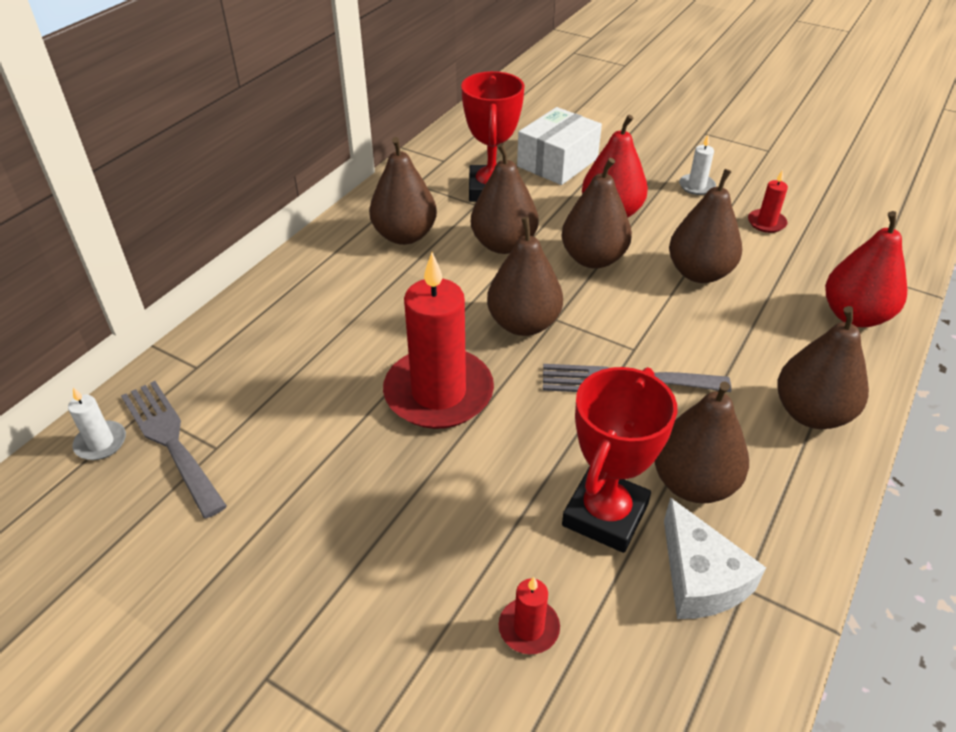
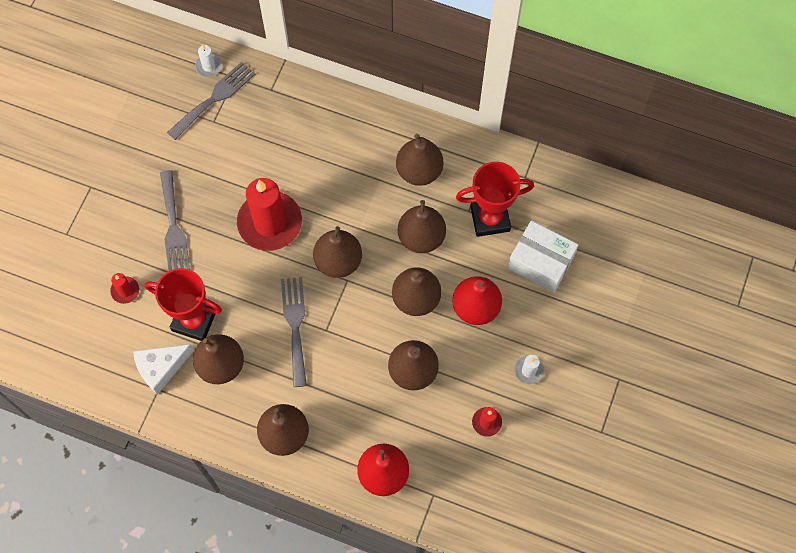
camera: 80 degrees right, 25 degrees up
none -> grey fork [160,170,190,271]

